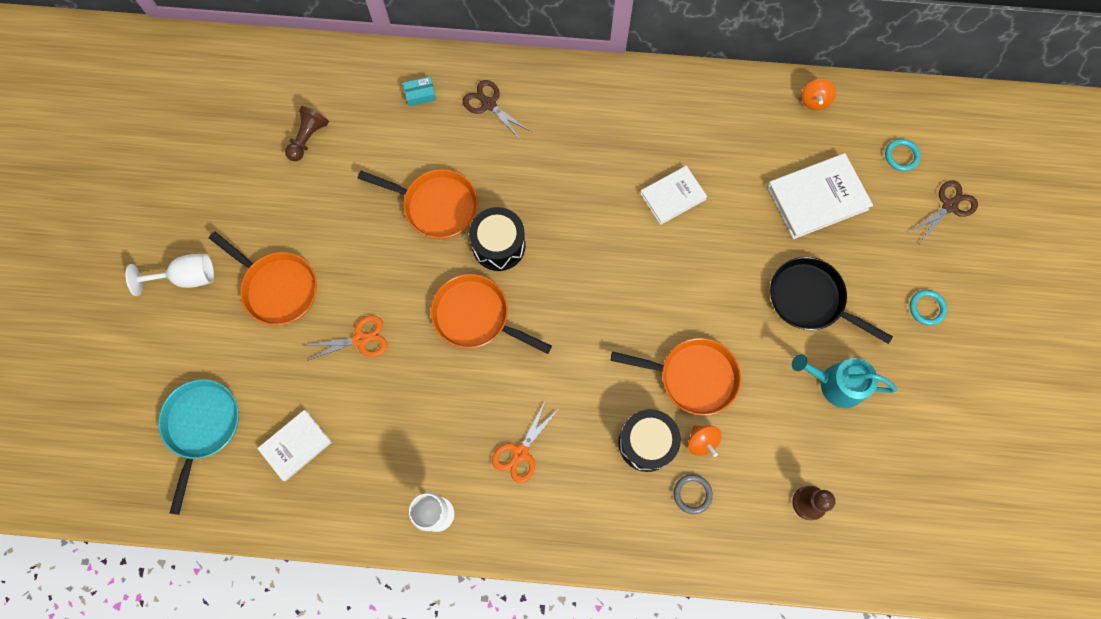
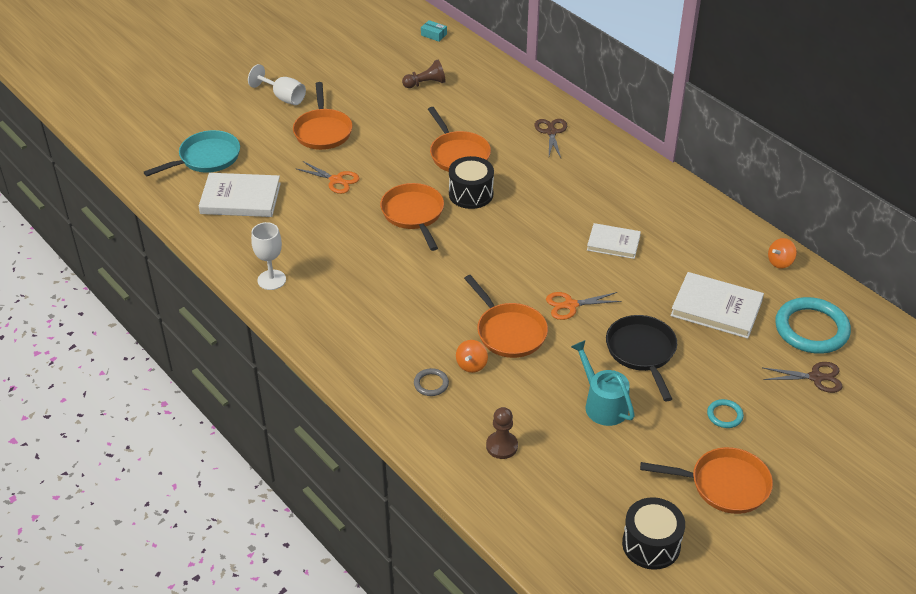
camera: 45 degrees right, 30 degrees down
white book [257,410,332,481] -> white book [199,173,281,217], size x1.56
turquoise box [403,77,436,106] -> turquoise box moved to [421,20,447,42]
orange scissors [492,402,558,483] -> orange scissors moved to [546,292,621,320]
black drum [618,409,681,472] -> black drum moved to [622,497,685,570]
turquoise ring [885,139,921,171] -> turquoise ring [775,297,851,354], size x2.19
none -> orange pan [640,447,773,514]

